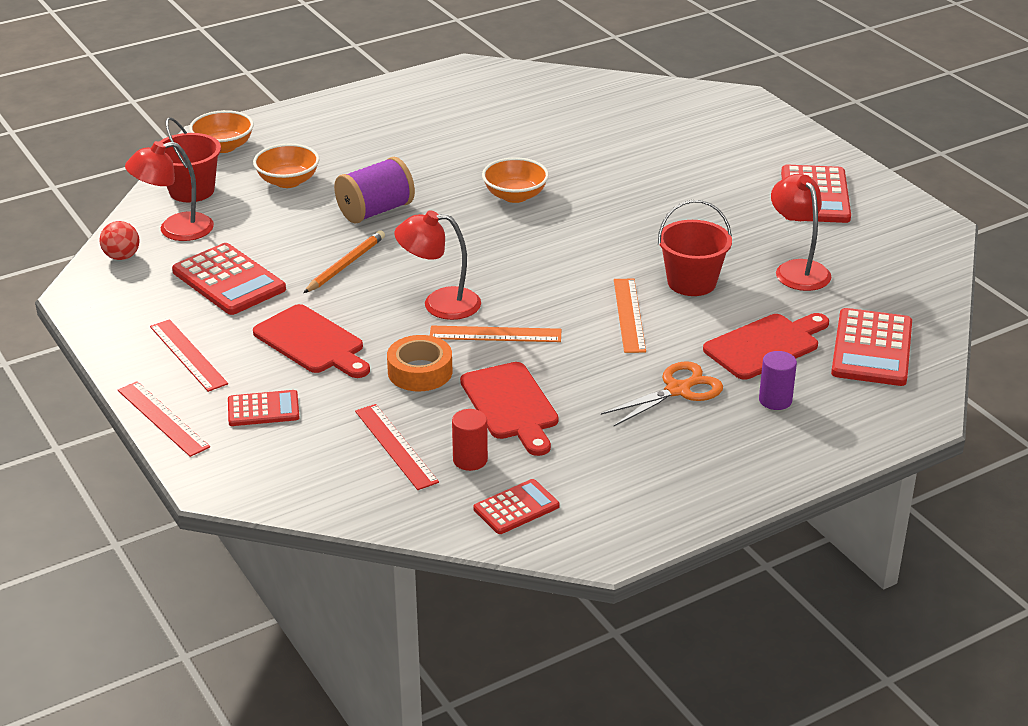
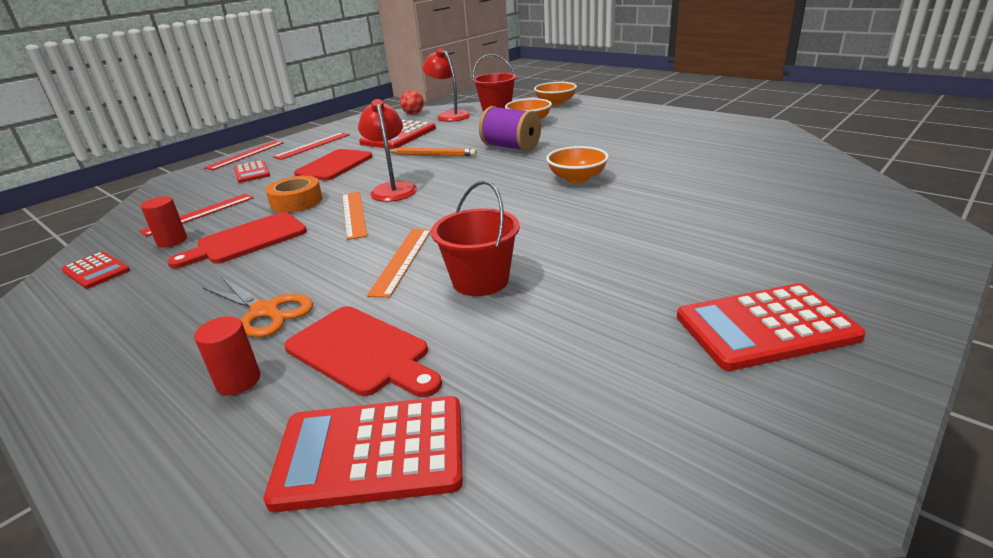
camera: 75 degrees right, 5 degrees down
orange ruler [614,278,646,353] -> orange ruler turned 60 degrees counterclockwise [367,229,431,298]
purple cylinder [759,351,797,410] -> red cylinder [194,316,260,395]
red lamp [771,174,831,291] -> none

